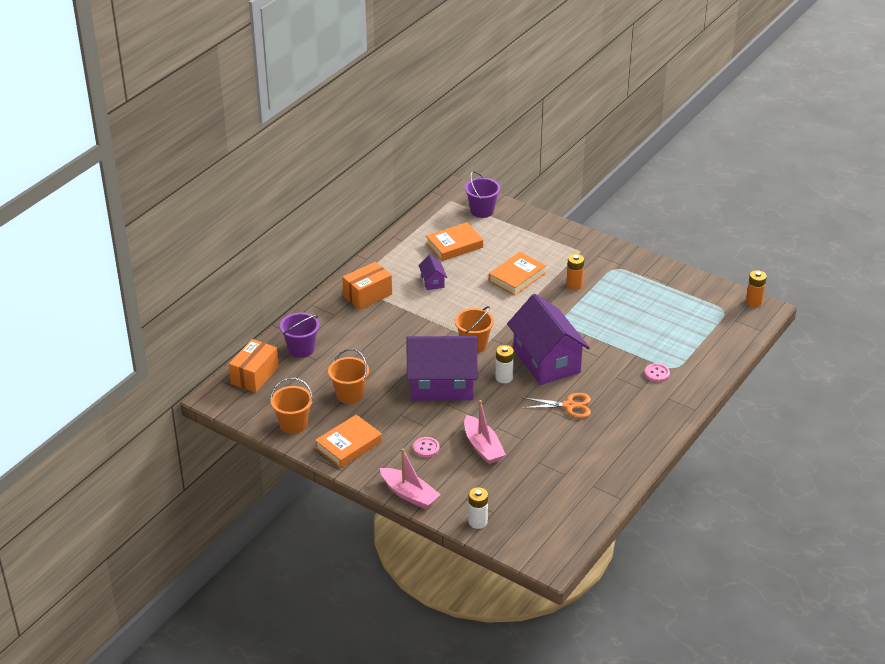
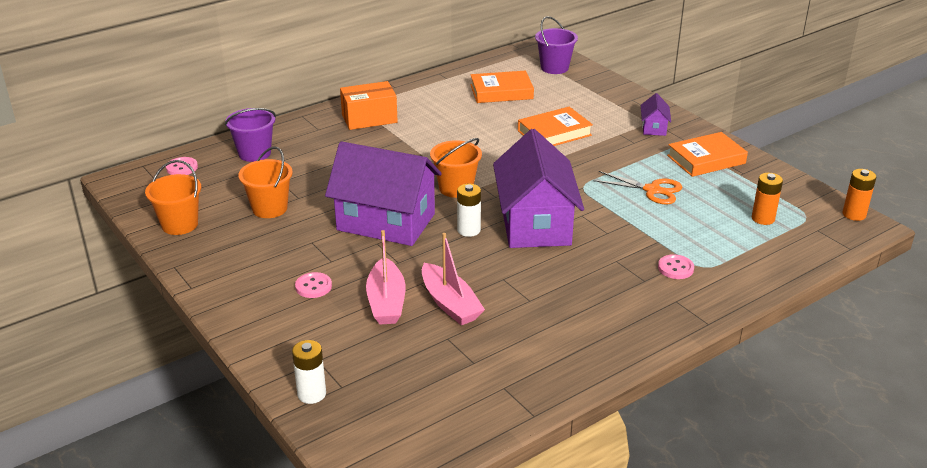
camera: 20 degrees right, 5 degrees down
orange box [229,339,279,393] -> pink button [166,157,198,175]
orange book [315,415,382,468] -> orange book moved to [667,132,748,177]
pink boat [380,449,441,509] -> pink boat moved to [422,233,485,325]
purple house [418,255,447,290] -> purple house moved to [641,93,671,136]
orange scissors [522,393,591,418] -> orange scissors moved to [593,171,682,204]
orange battery [566,254,584,290] -> orange battery moved to [752,173,783,225]

